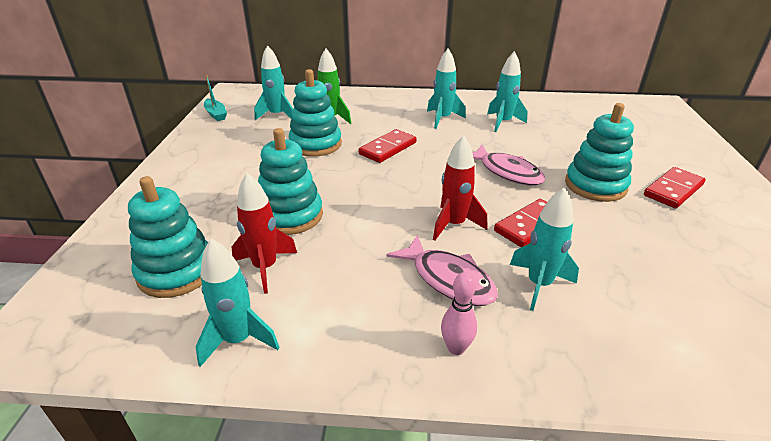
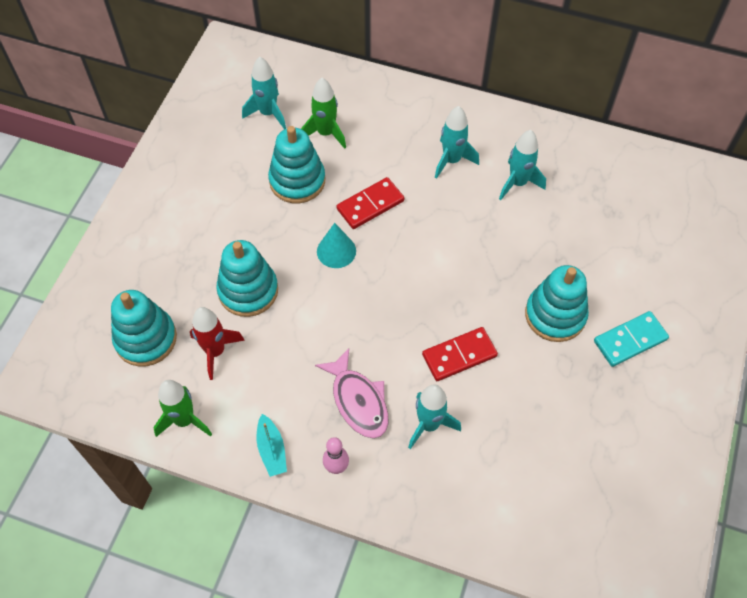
camera: 15 degrees right, 25 degrees up
turquoise rocket [196,238,279,367] -> green rocket [153,380,212,437]
turquoise boat [204,75,227,121] -> turquoise boat moved to [257,414,287,477]
red rocket [433,135,487,240] -> none
pink fish [472,145,546,185] -> none
red domino [644,167,706,208] -> turquoise domino [594,311,669,367]
none -> turquoise cone [317,223,356,268]

